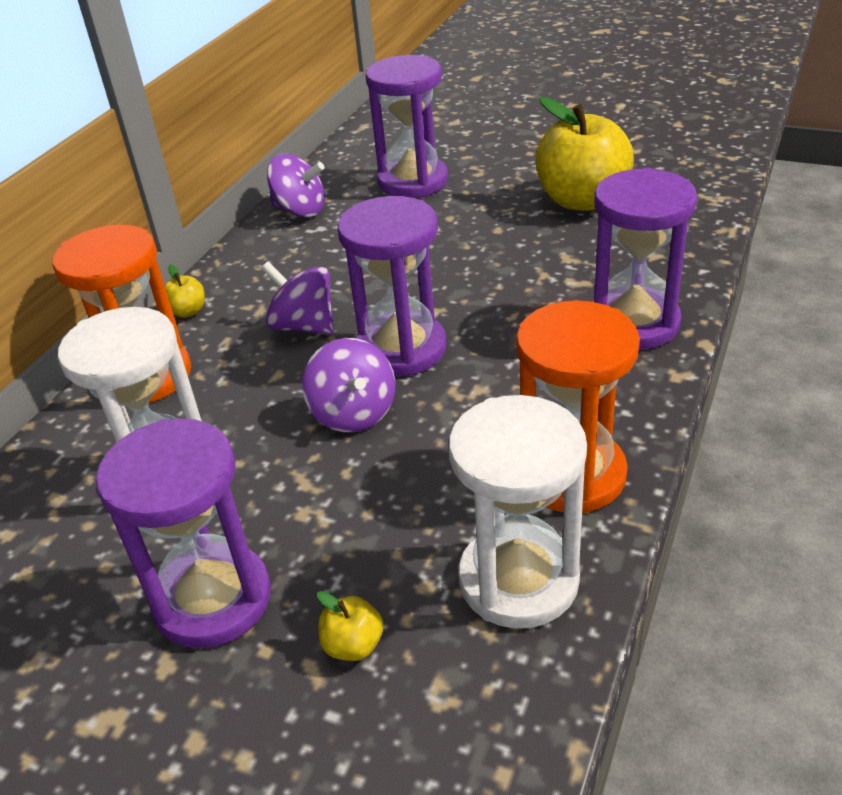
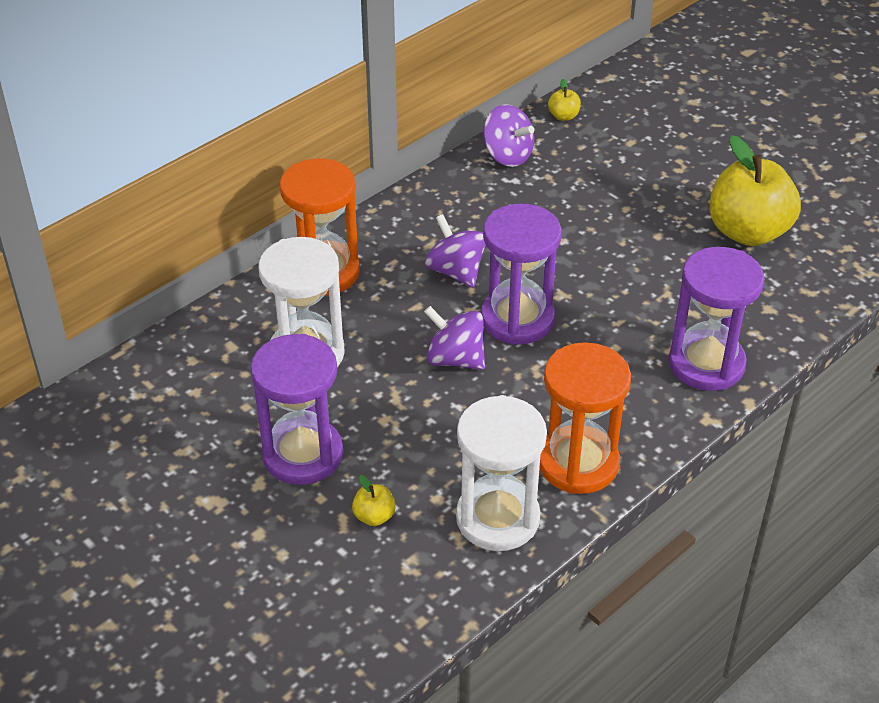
camera: 20 degrees right, 5 degrees up
yellow apple [165,265,205,318] -> yellow apple moved to [548,79,581,121]
purple spinning top [302,338,395,432] -> purple spinning top turned 120 degrees clockwise [424,306,485,370]
purple hourglass [365,55,448,198] -> none

